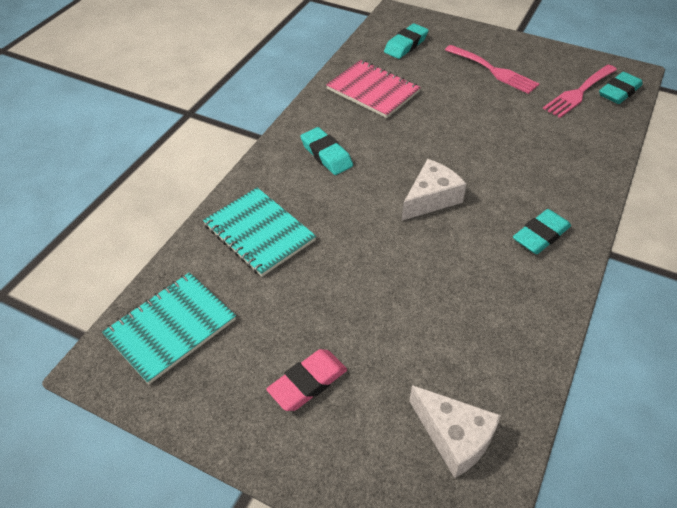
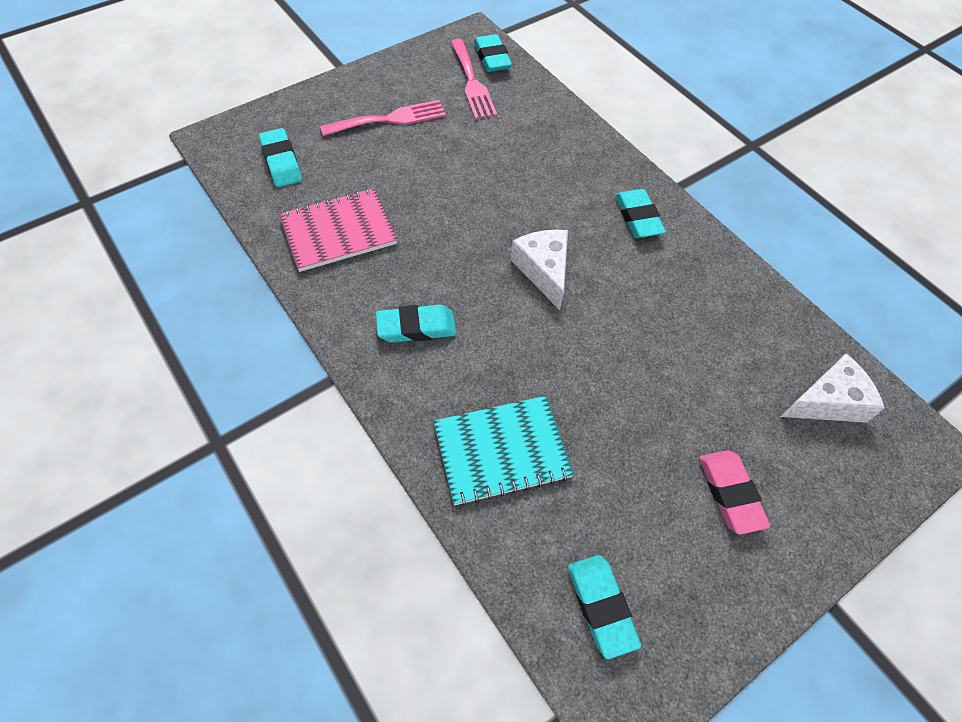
camera: 65 degrees left, 10 degrees up
turquoise notebook [102,272,236,384] -> turquoise eraser [568,555,641,659]

